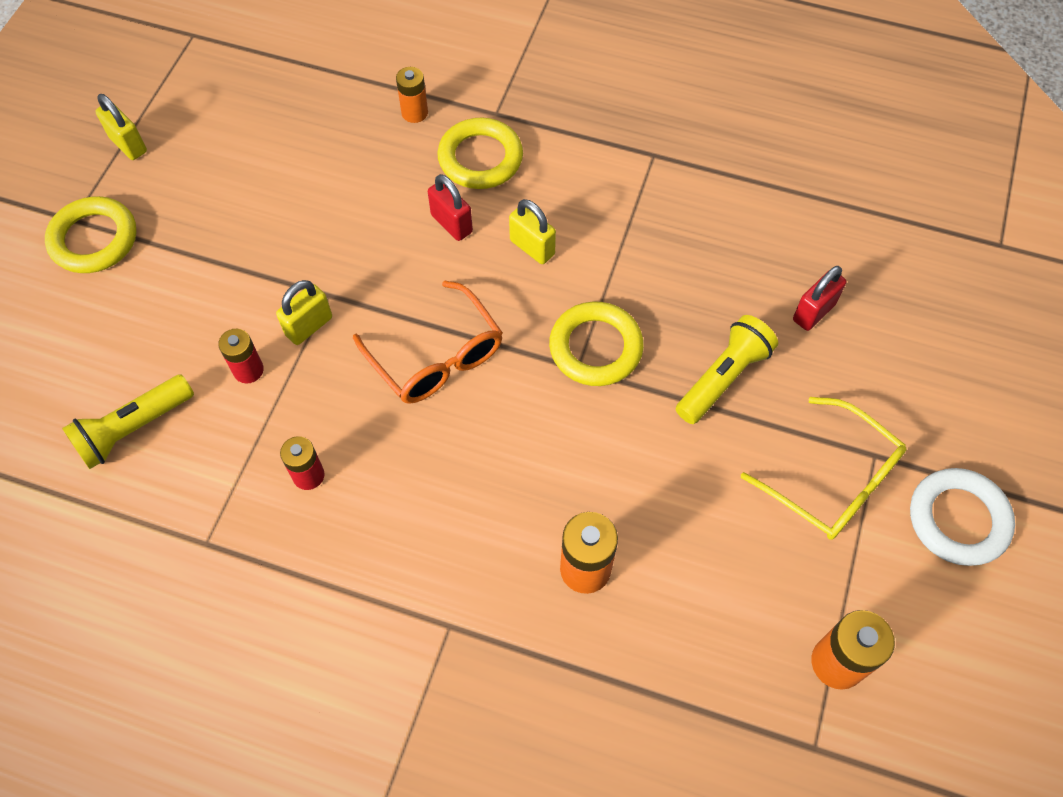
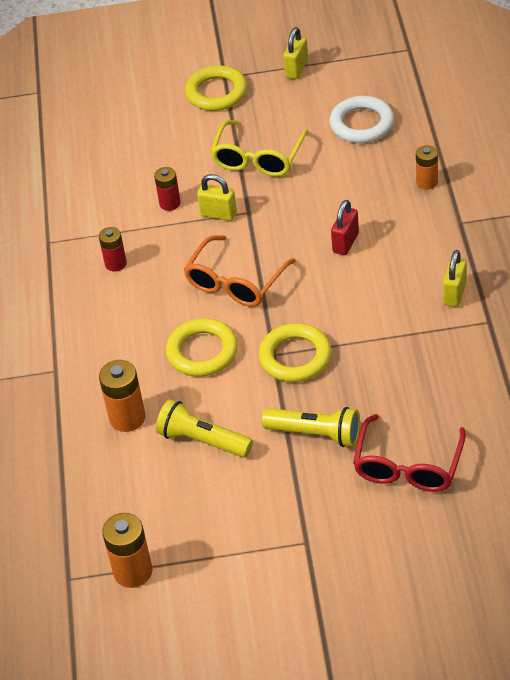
camera: 70 degrees right, 15 degrees down
yellow flashlight [62,374,194,469] -> yellow flashlight moved to [156,399,253,458]
yellow ring [438,118,523,189] -> yellow ring moved to [166,319,238,377]
yellow padlock [509,199,556,264] -> yellow padlock moved to [443,250,467,307]
yellow glasses [741,397,906,540] -> yellow glasses moved to [210,120,309,177]
red padlock [793,266,846,331] -> red glasses [353,414,466,492]
white ring [910,468,1015,566] -> white ring moved to [330,96,394,143]

